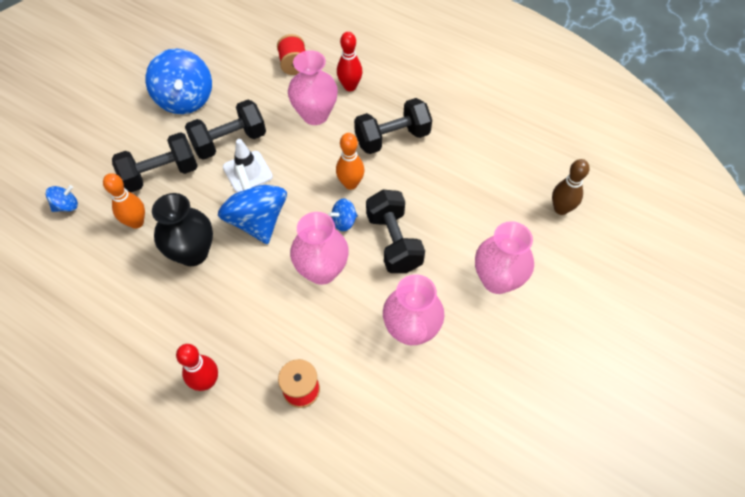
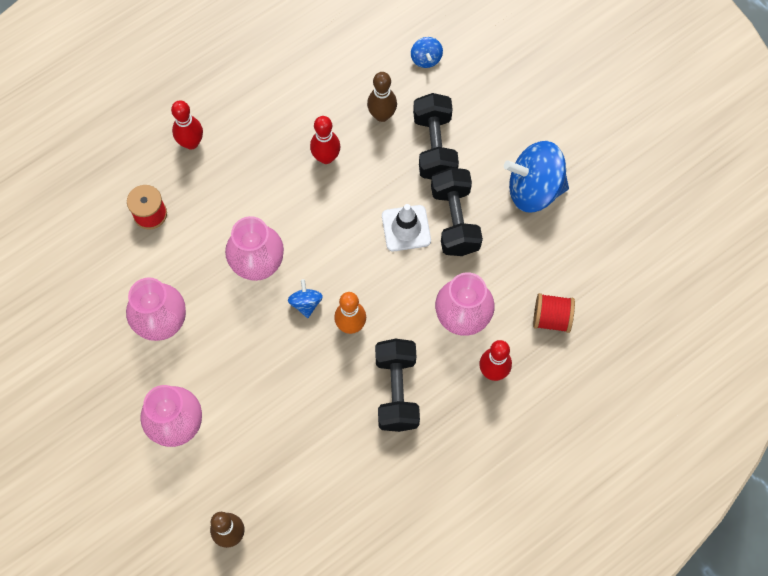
camera: 110 degrees right, 10 degrees up
orange bowling pin [103,173,145,229] -> brown bowling pin [367,72,397,122]
black vase [152,193,213,266] -> red bowling pin [310,116,341,164]
blue spinning top [218,164,287,244] -> none
black dumbbell [366,189,425,273] -> none

